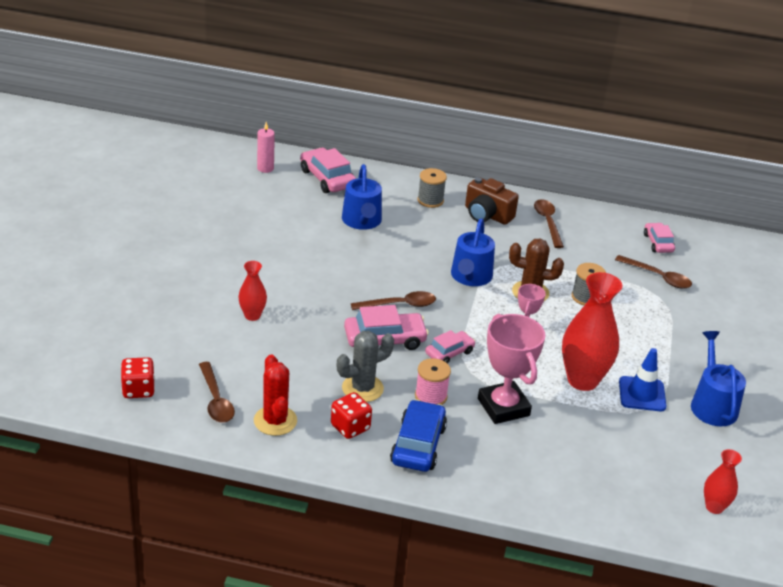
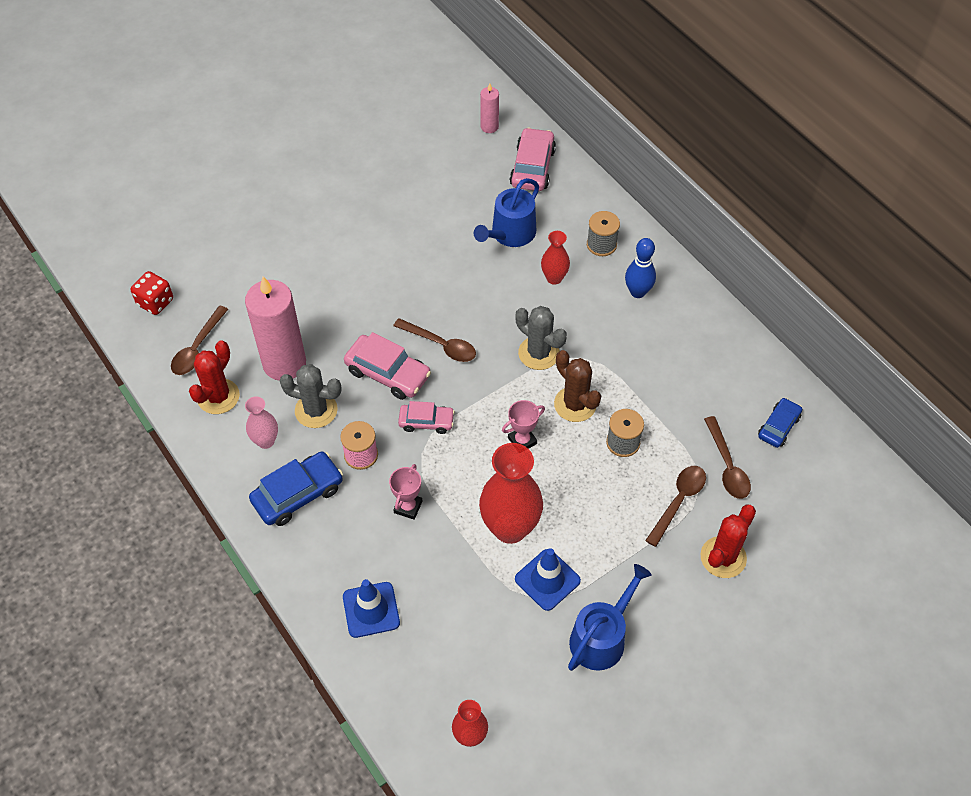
camera: 45 degrees right, 20 degrees up
red vase [238,261,267,321] -> red vase moved to [541,231,570,285]
red dice [331,392,372,439] -> pink vase [245,396,278,449]
blue watering can [451,218,495,286] -> grey cactus [515,306,567,370]
brown camera [465,177,519,225] -> blue bowling pin [625,238,656,298]
pink trophy [478,314,545,424] -> pink trophy [389,464,422,520], size x0.52
brown spoon [534,199,564,248] -> brown spoon moved to [645,466,706,547]
pink car [644,223,675,253] -> blue car [758,398,802,448]
none -> pink candle [245,276,306,381]
none -> blue traffic cone [343,579,400,638]
none -> red cactus [701,505,756,578]

